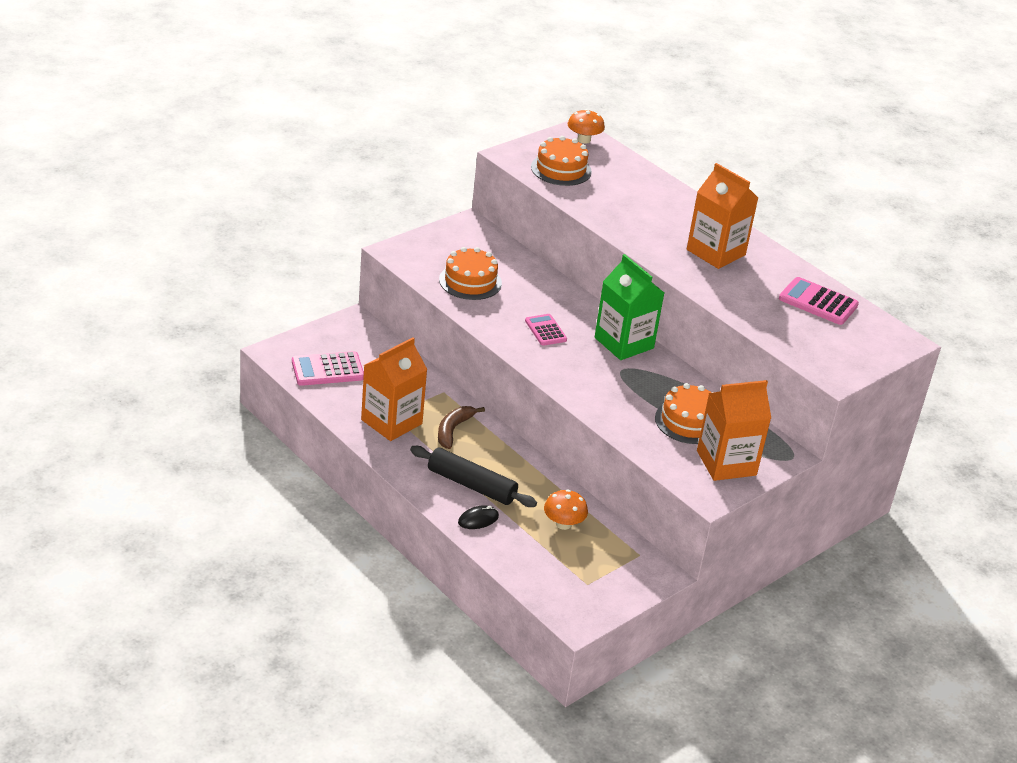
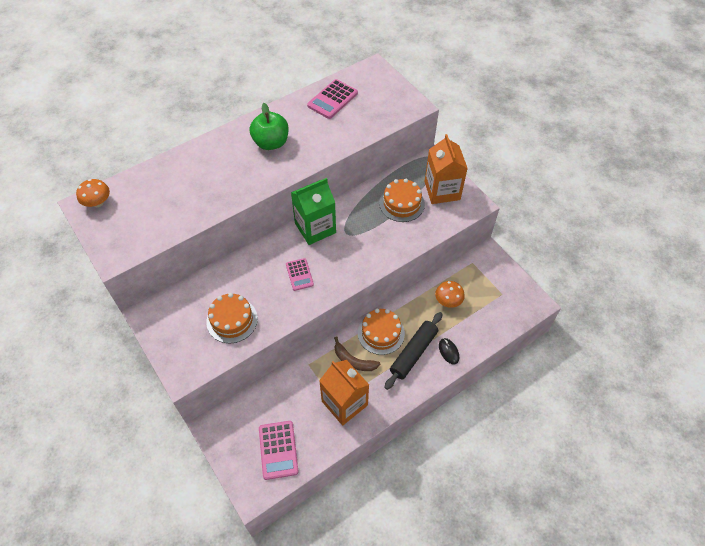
camera: 80 degrees left, 20 degrees up
pink calculator [525,314,567,346] -> pink calculator turned 90 degrees counterclockwise [286,258,314,291]
orange cake [531,136,592,186] -> orange cake moved to [358,309,405,355]
orange carton [687,163,758,269] -> green apple [249,103,289,150]

